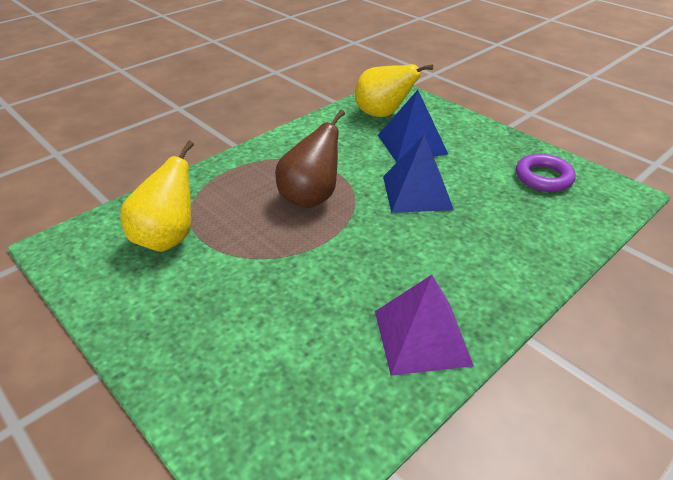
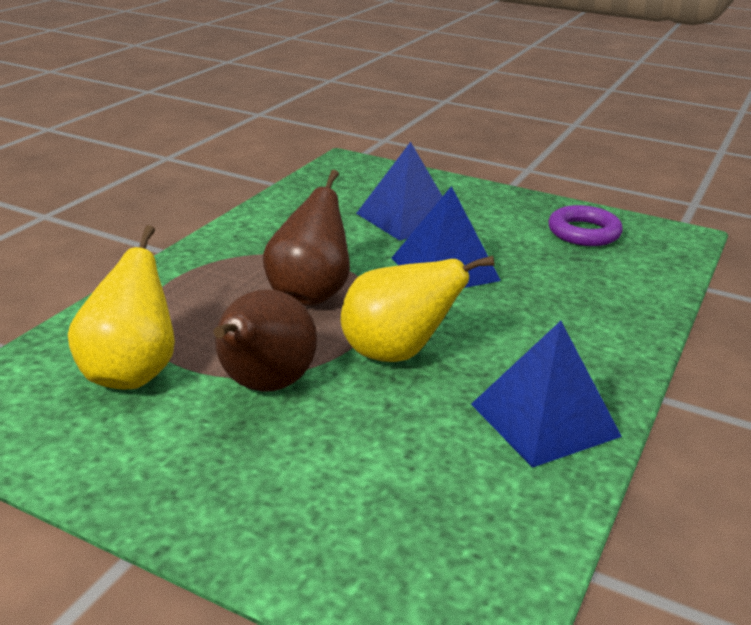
camera: 20 degrees left, 10 degrees down
yellow pear [355,64,433,117] -> yellow pear moved to [341,256,495,362]
purple pyramid [375,275,474,376] -> blue pyramid [471,321,622,468]
none -> brown pear [213,289,317,392]

